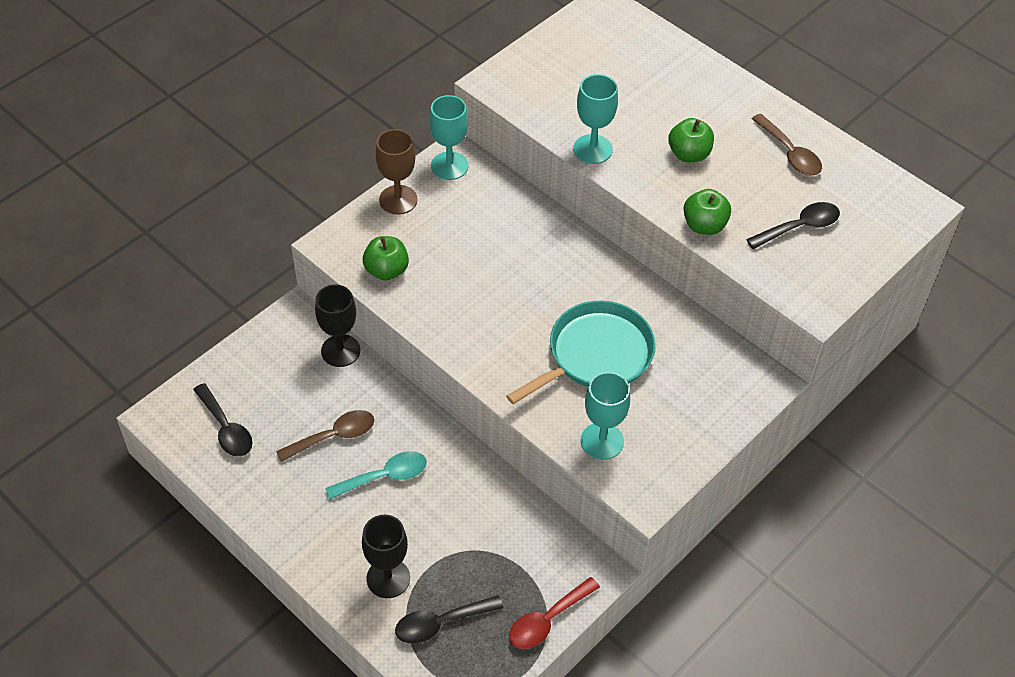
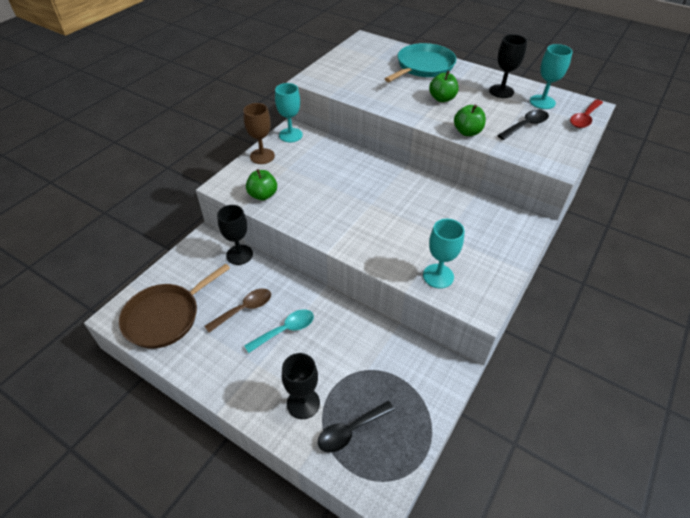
camera: 10 degrees left, 5 degrees down
black spoon [193,383,253,457] -> brown pan [119,264,230,348]
turquoise pan [506,300,656,404] -> turquoise pan moved to [385,43,457,82]
red spoon [509,577,600,649] -> red spoon moved to [570,99,603,128]
turquoise goblet [573,74,618,164] -> turquoise goblet moved to [530,44,573,109]
brown spoon [752,114,822,176] -> black goblet [489,34,527,98]

